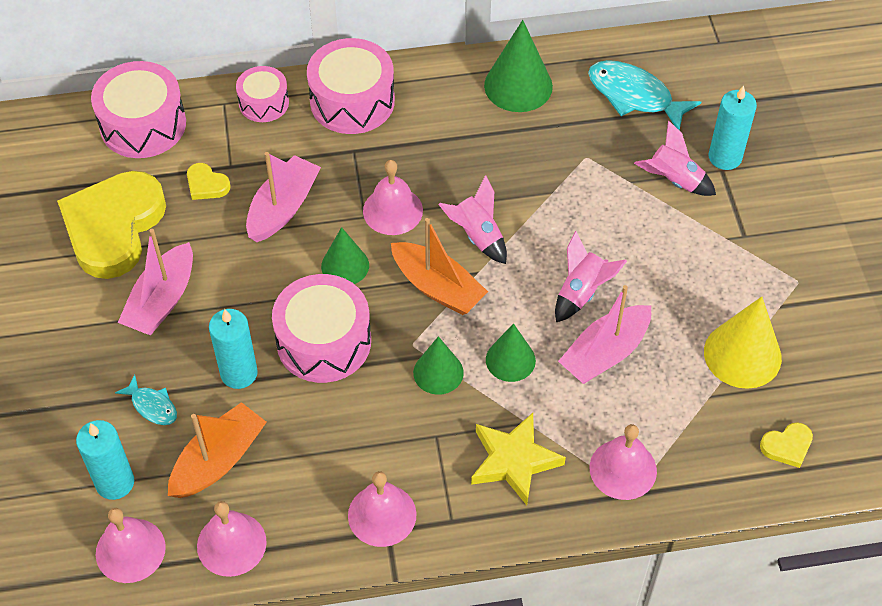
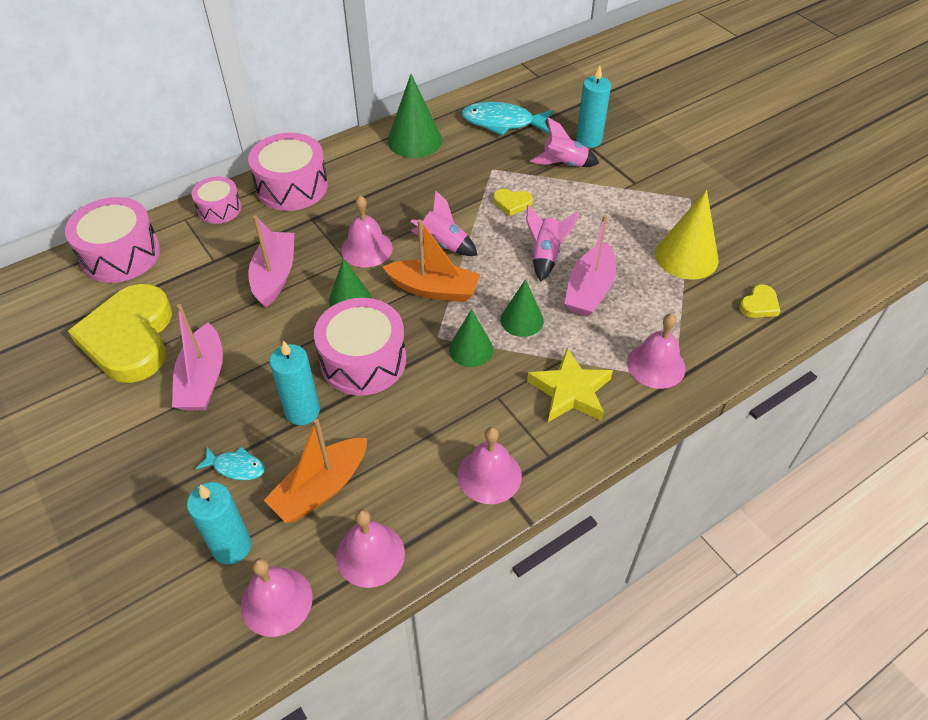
camera: 25 degrees left, 5 degrees down
orange boat [168,402,267,498] -> orange boat turned 150 degrees counterclockwise [264,419,367,523]
yellow heart [187,163,231,200] -> yellow heart moved to [493,189,533,216]

